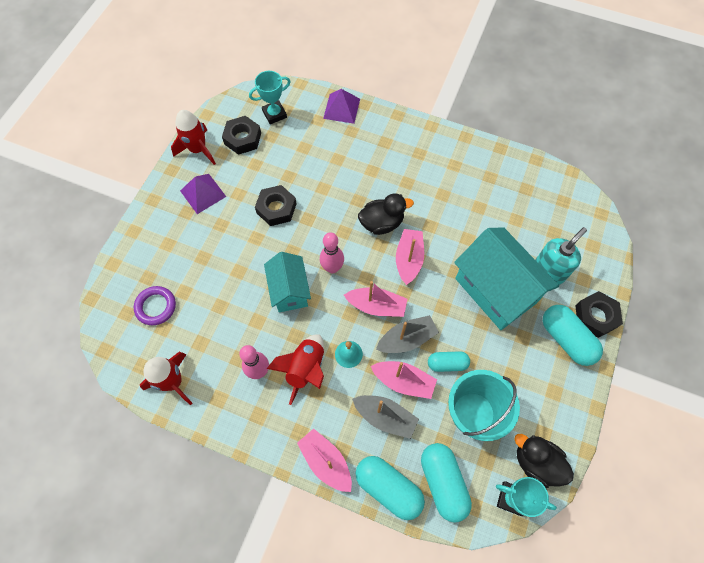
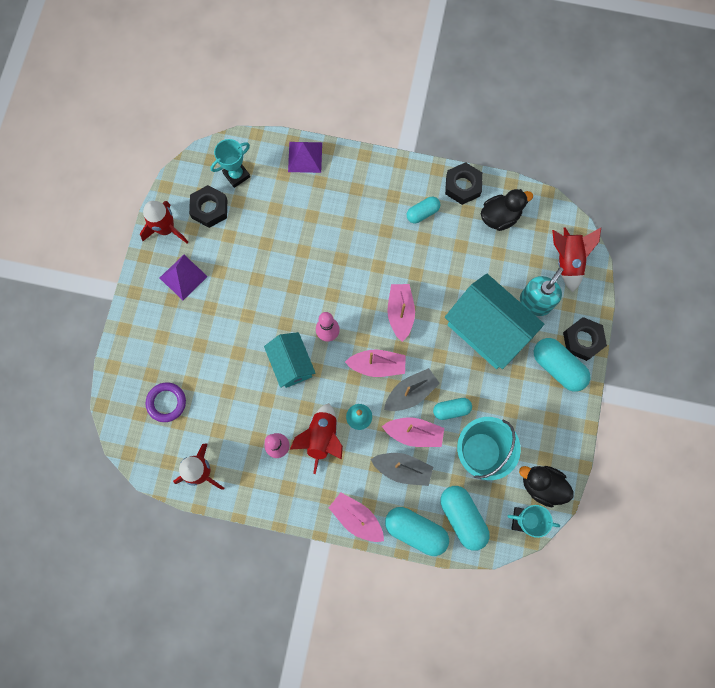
camera: 10 degrees left, 10 degrees up
black nut [255,185,296,226] -> black nut moved to [445,162,483,205]
black duck [358,193,414,235] -> black duck moved to [481,189,533,231]
none -> turquoise capsule [407,197,440,223]
none -> red rocket [552,227,601,292]

